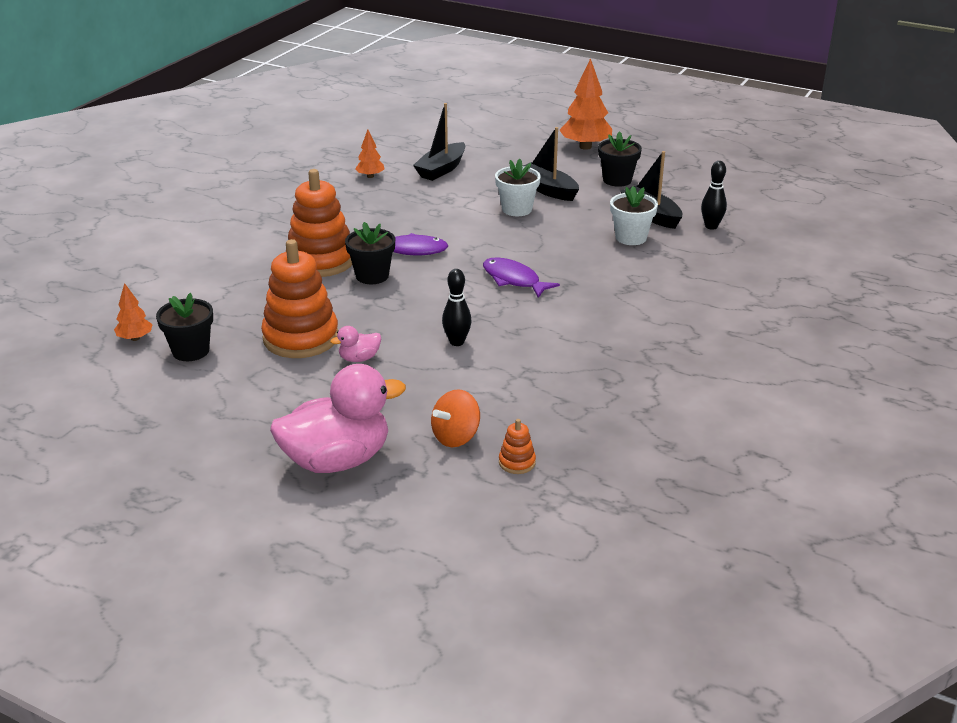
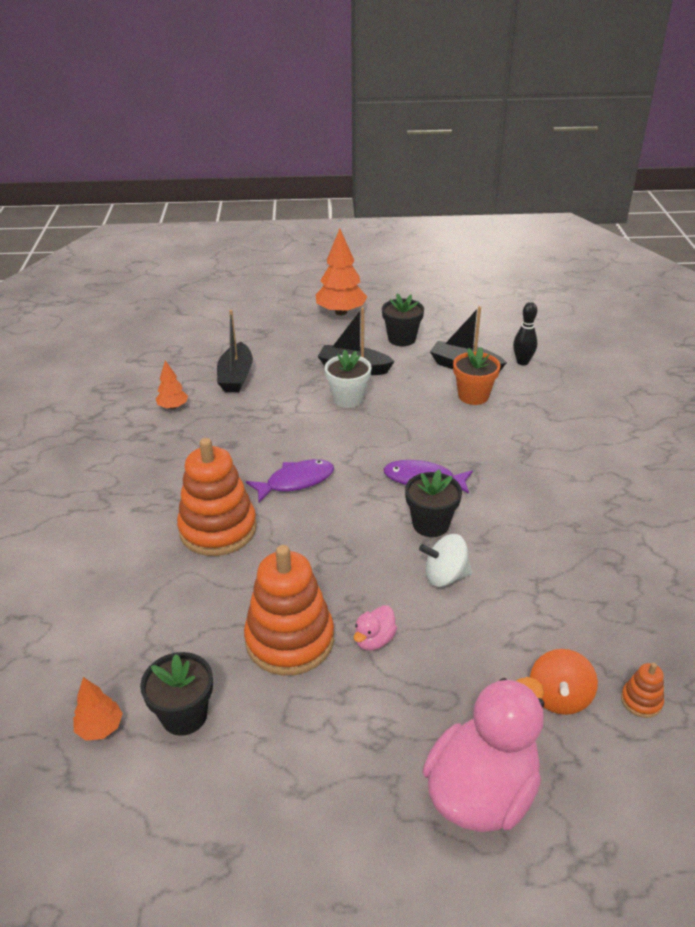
camera: 30 degrees left, 5 degrees up
black flower pot [345,222,395,284] -> black flower pot moved to [405,470,462,537]
black bowling pin [442,269,472,346] -> white spinning top [419,534,472,587]
white flower pot [610,186,658,245] -> orange flower pot [453,347,500,405]

